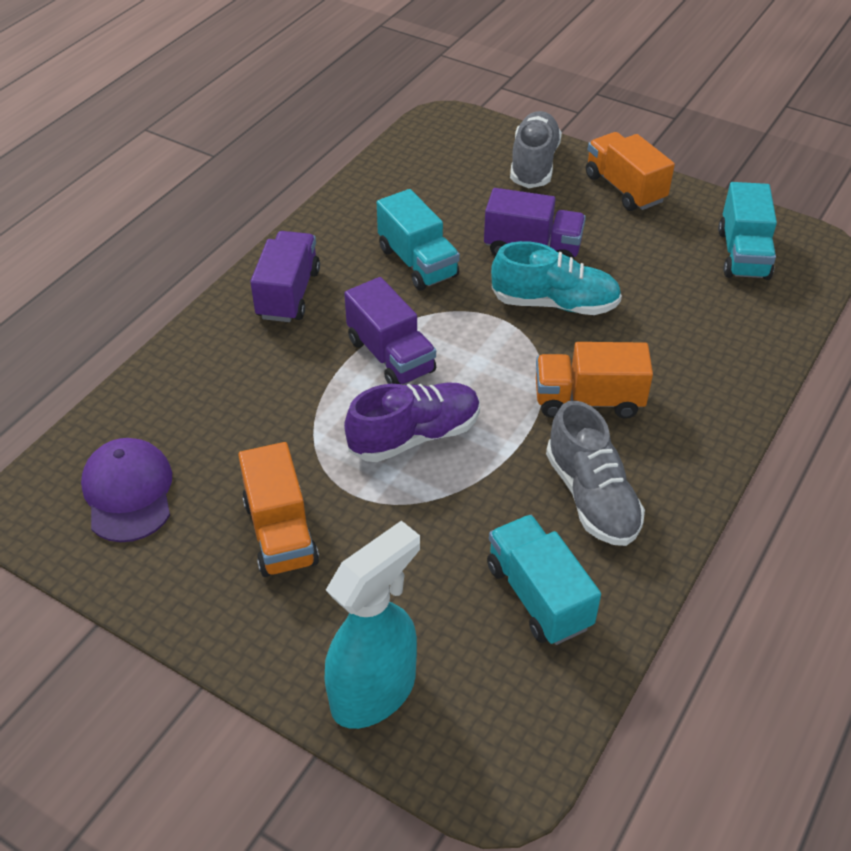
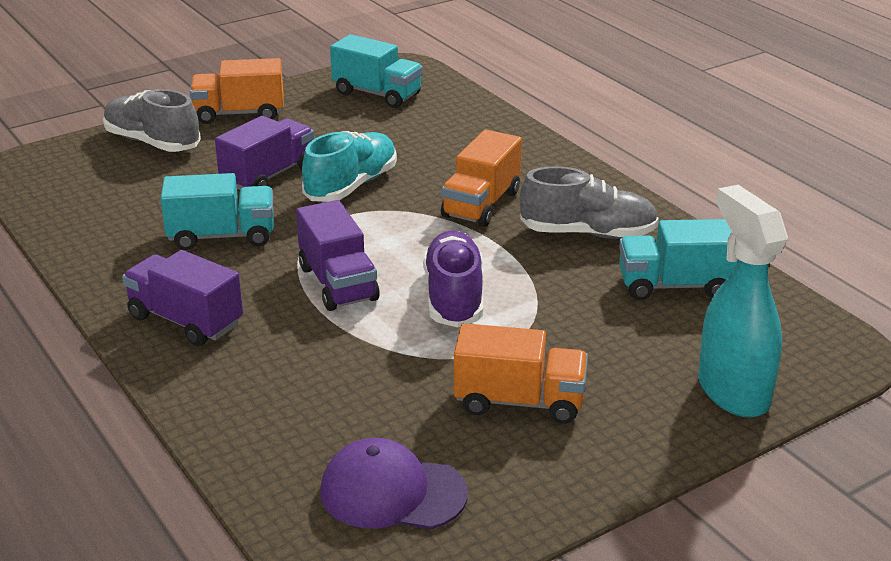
camera: 65 degrees left, 15 degrees down
purple truck [344,277,436,385] -> purple truck turned 75 degrees clockwise [296,200,380,311]

